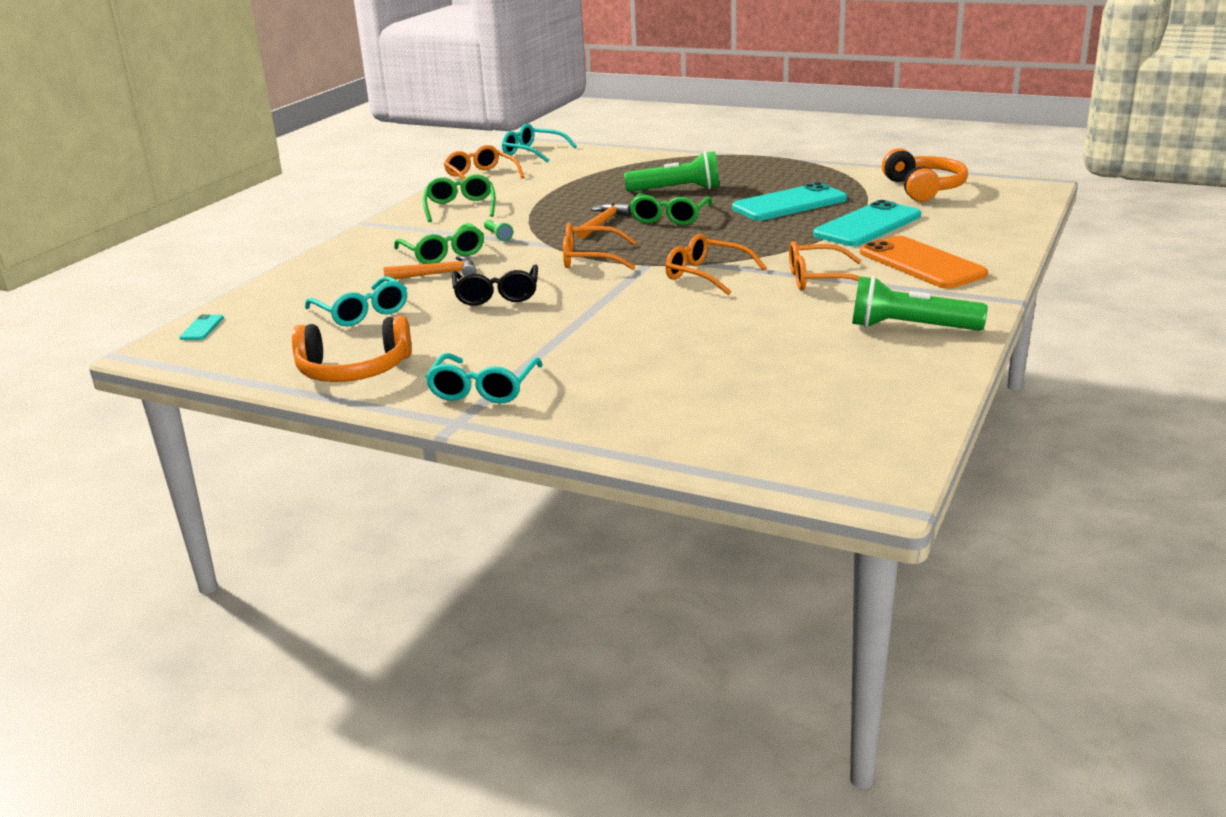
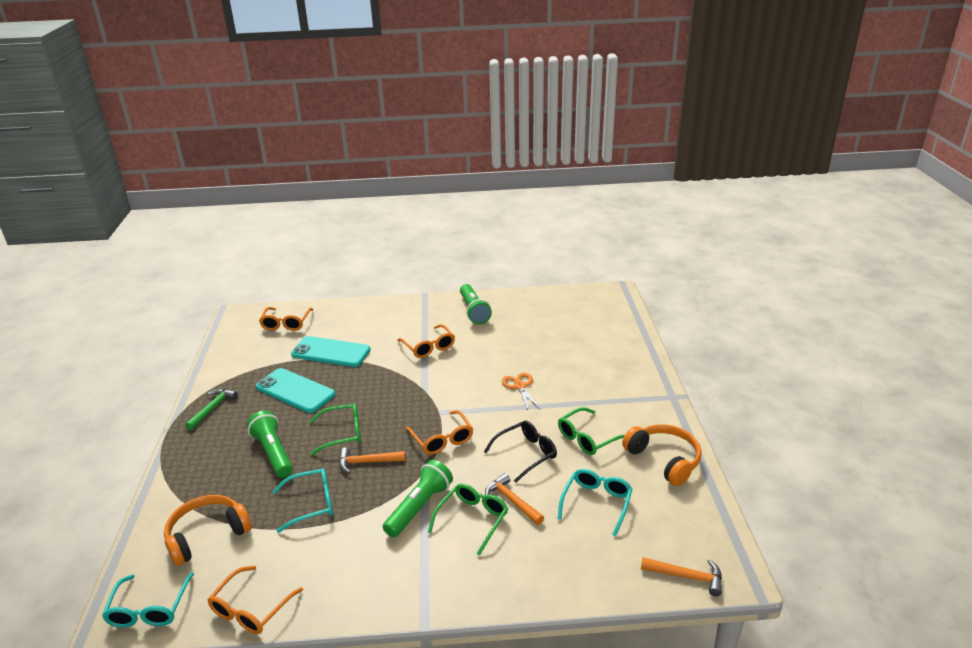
camera: 120 degrees left, 5 degrees up
turquoise phone [179,314,224,340] -> orange hammer [641,557,722,597]
green glasses [423,174,495,222] -> green glasses moved to [558,407,625,455]
turquoise glasses [426,353,543,403] -> turquoise glasses moved to [273,468,333,533]
green flashlight [484,220,513,241] -> green flashlight [383,460,453,537], size x2.19
orange glasses [665,234,767,295] -> orange glasses moved to [259,307,313,331]
orange phone [860,236,988,289] -> none
orange headphones [882,148,968,202] -> orange headphones moved to [164,495,252,566]
none -> green hammer [185,389,238,430]
none -> orange scissors [502,373,540,410]

